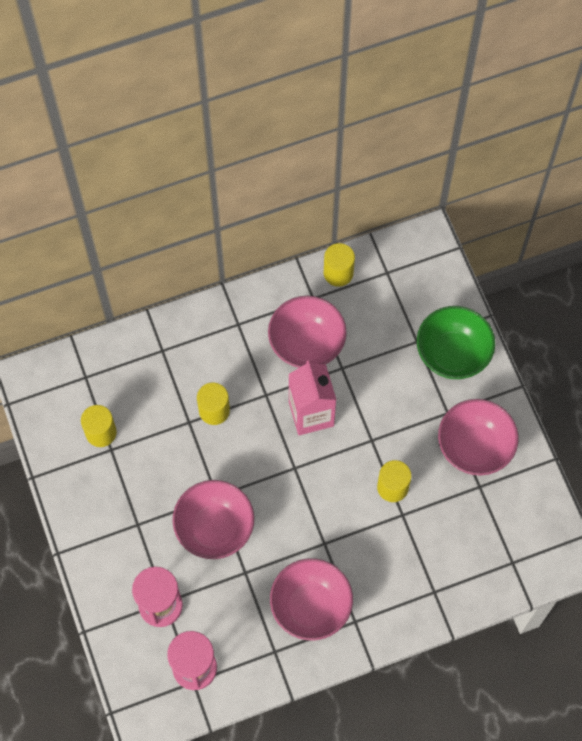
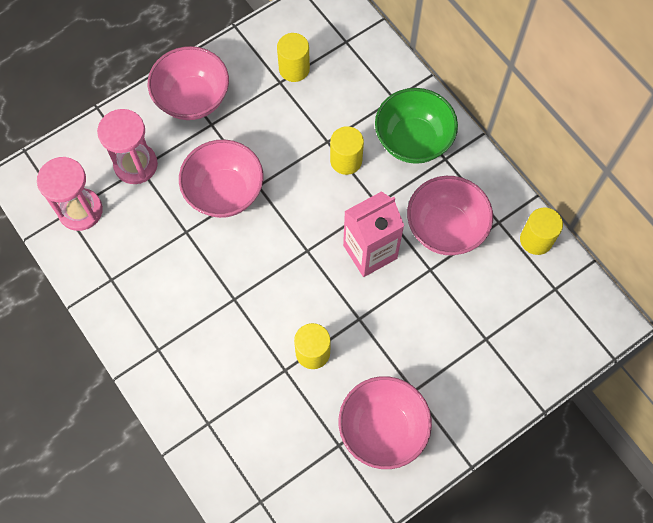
camera: 75 degrees right, 0 degrees up
pink bowl [270,558,353,640] -> pink bowl moved to [148,46,229,120]
green bowl [417,306,495,379] -> green bowl moved to [375,88,458,164]

